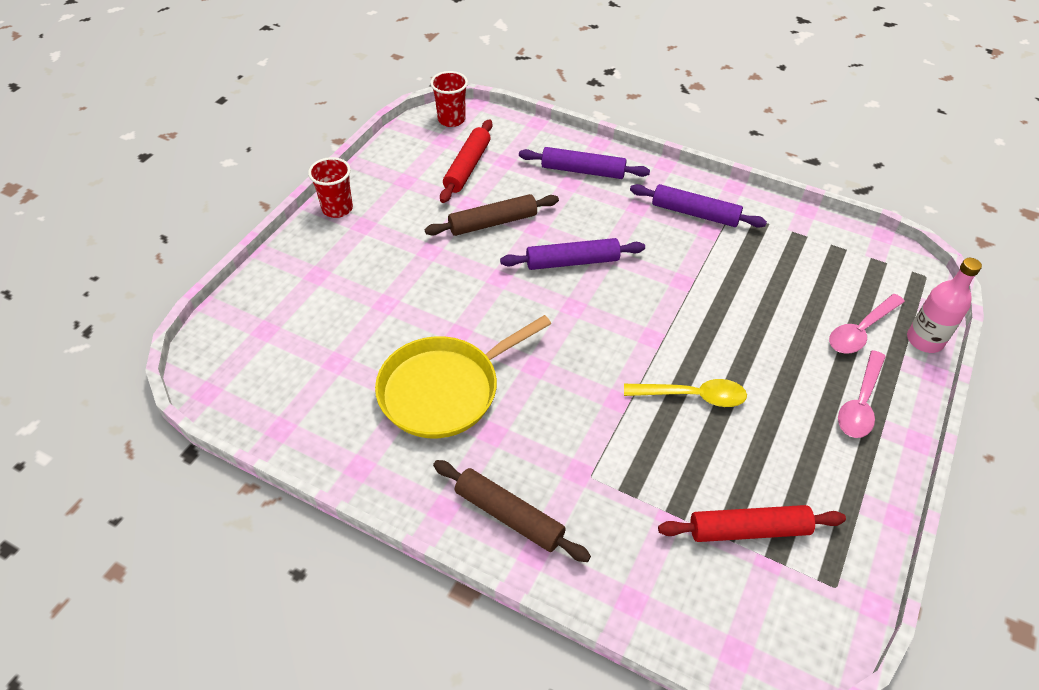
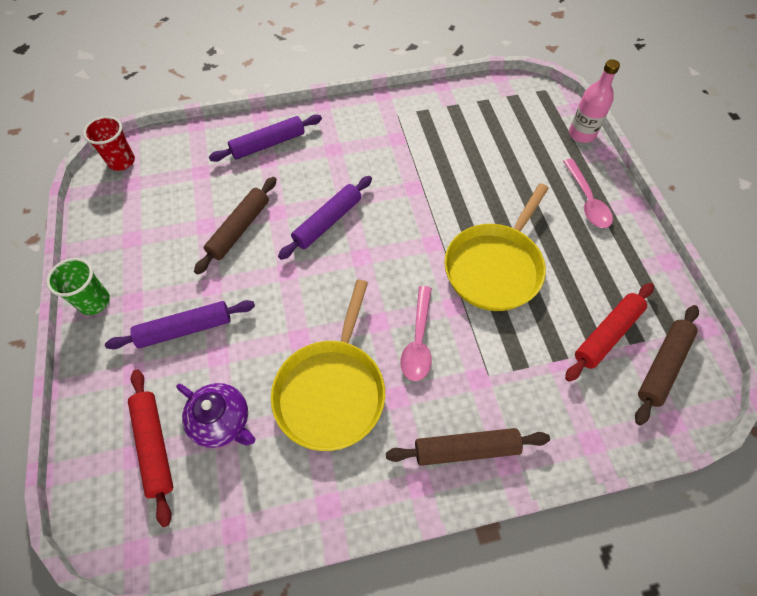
camera: 40 degrees left, 10 degrees up
red cup [308,157,353,218] -> green cup [46,258,110,315]
red rolling pin [440,119,493,203] -> red rolling pin moved to [128,369,173,527]
yellow spoon [624,379,747,407] -> yellow pan [444,183,549,311]
purple rolling pin [630,184,767,228] -> purple rolling pin moved to [105,300,255,349]
pink spoon [829,294,905,354] -> pink spoon moved to [400,286,432,381]
none -> purple teapot [176,383,255,448]
none -> brown rolling pin [635,305,699,425]

